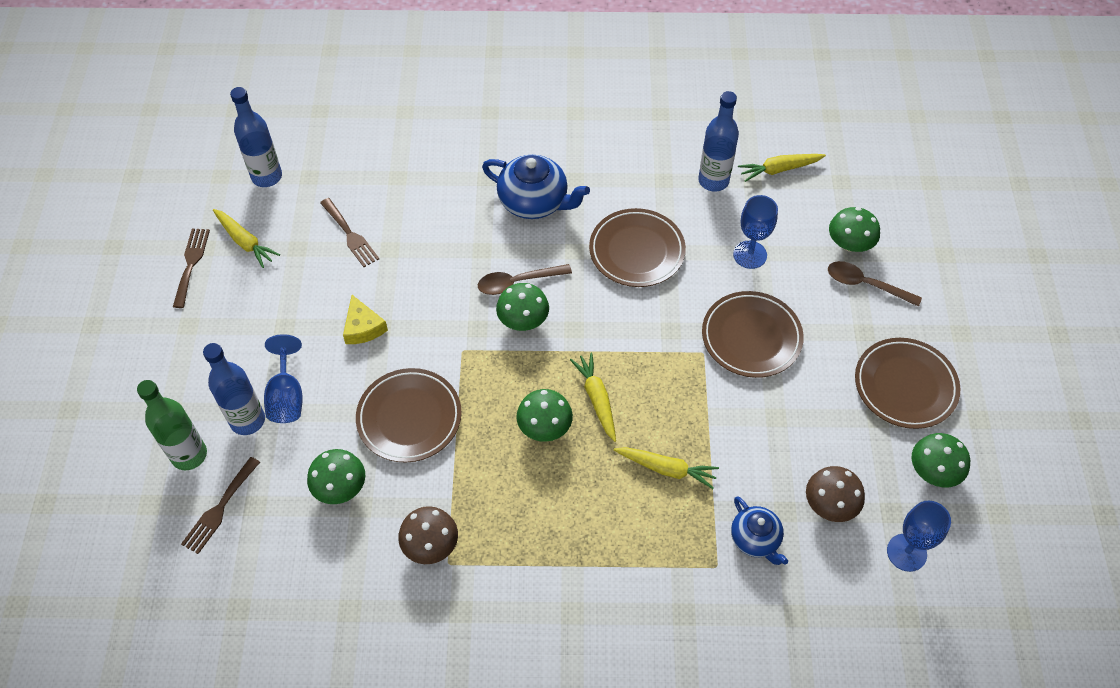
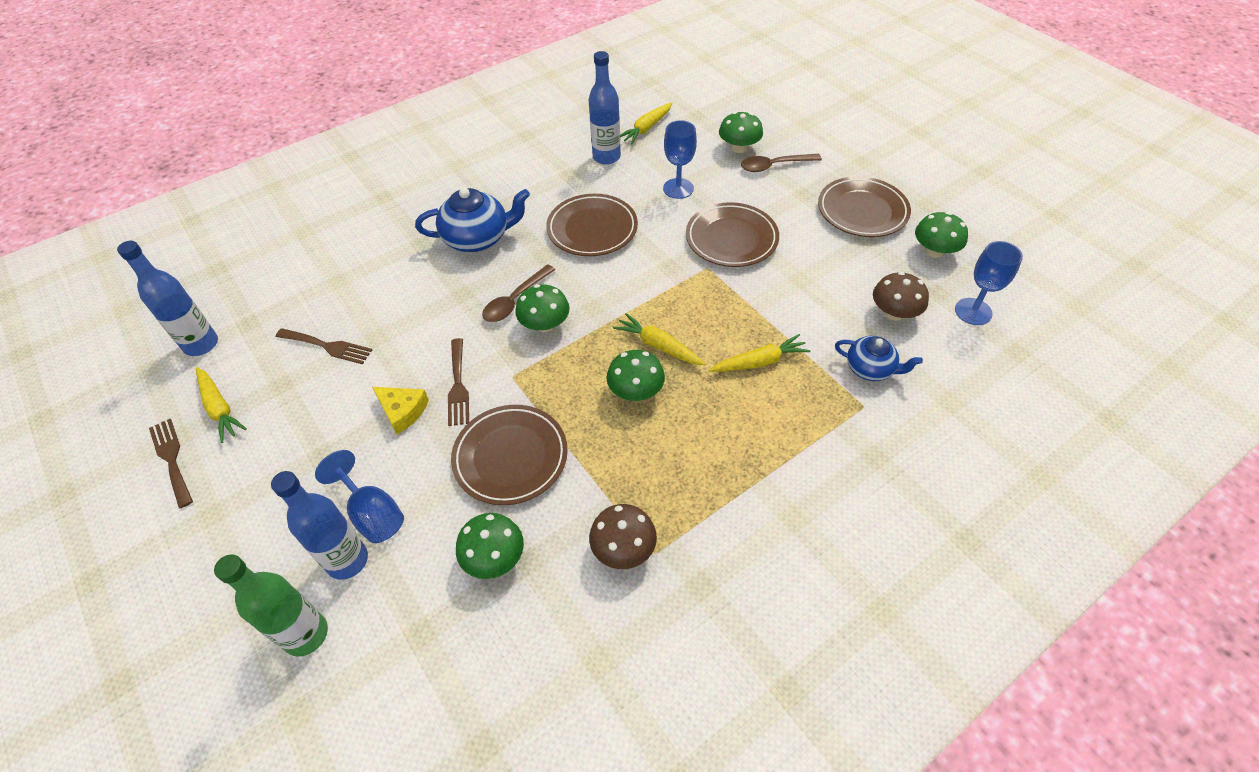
camera: 35 degrees left, 5 degrees down
brown fork [181,457,260,554] -> brown fork moved to [448,338,469,426]
yellow carrot [213,209,280,268] -> yellow carrot turned 45 degrees clockwise [196,367,247,443]

